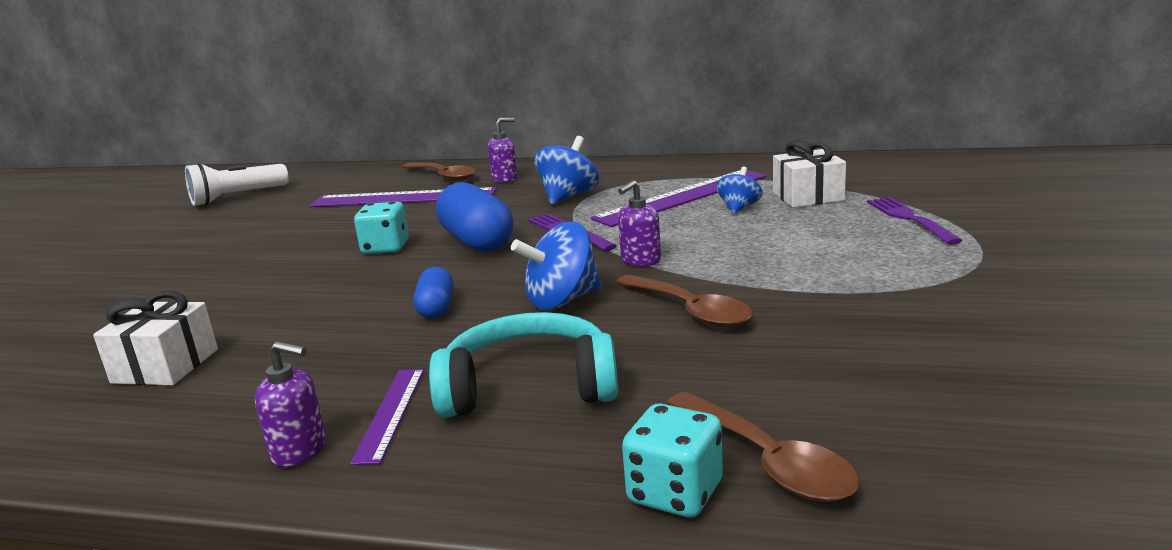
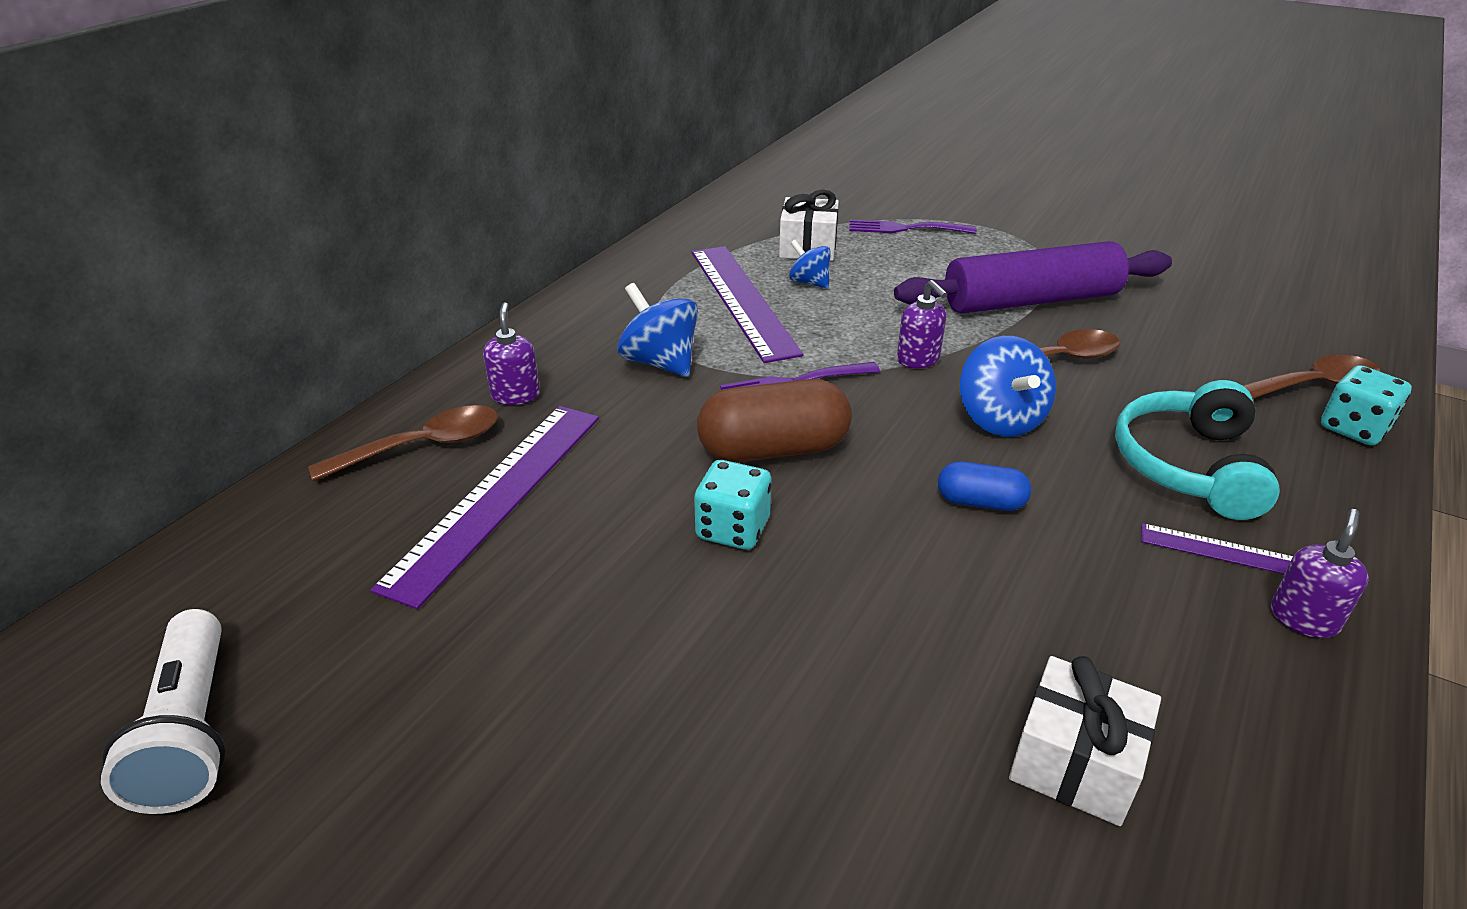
camera: 75 degrees left, 15 degrees up
blue capsule [436,182,513,252] -> brown capsule [697,379,852,462]
none -> purple rolling pin [894,241,1172,313]

